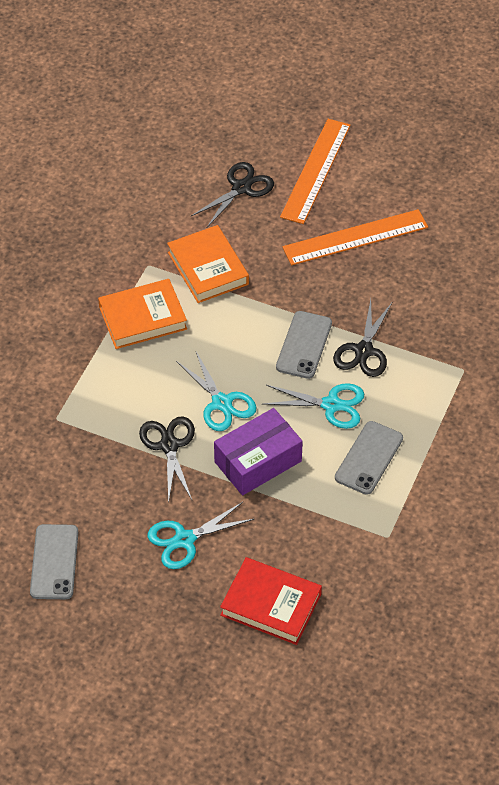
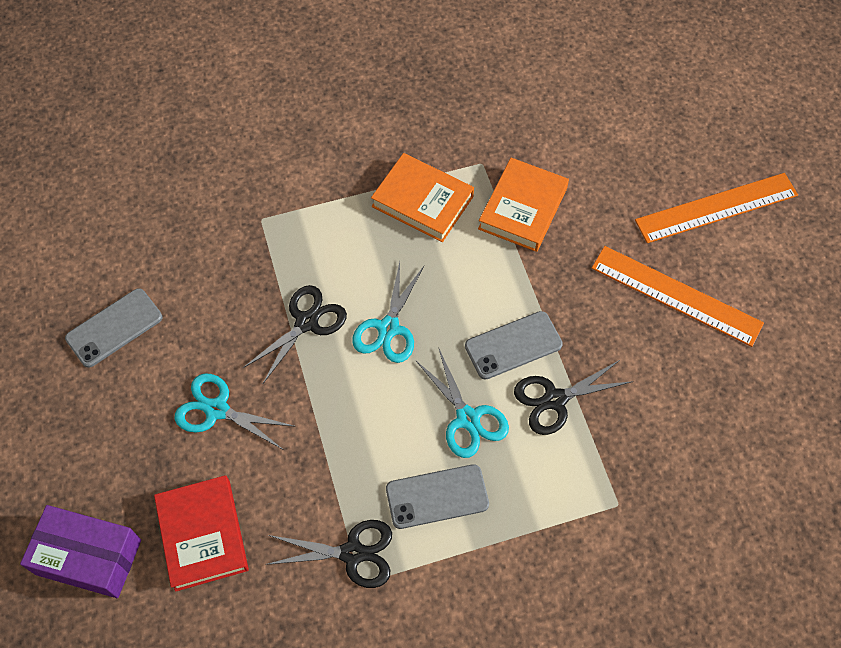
camera: 50 degrees right, 10 degrees up
black scissors [191,162,274,227] -> black scissors moved to [265,520,392,588]
purple box [214,408,303,495] -> purple box moved to [20,505,141,598]

